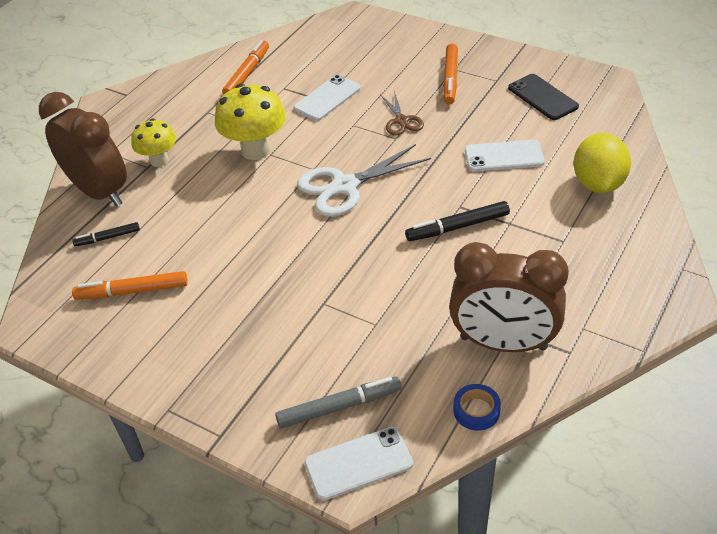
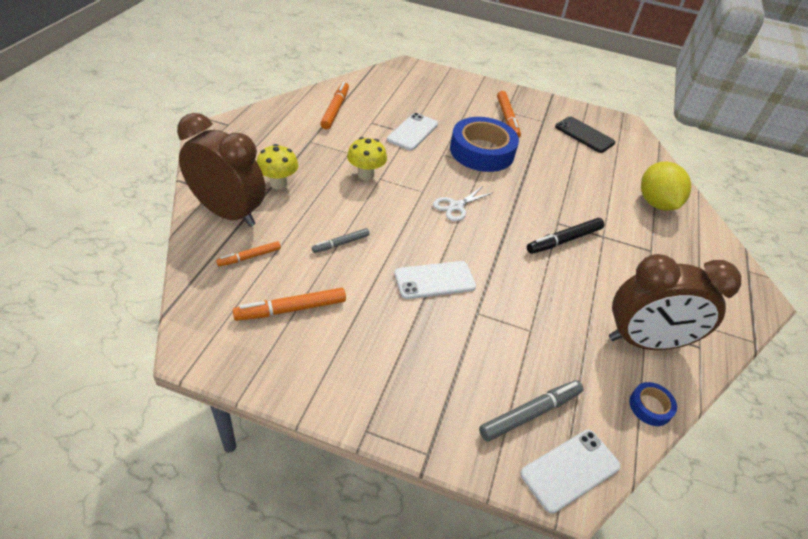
camera: 20 degrees left, 0 degrees up
black marker [72,222,140,247] -> orange marker [216,241,281,267]
yellow mushroom [215,84,286,160] -> yellow mushroom [347,137,387,180], size x0.63
white scissors [297,144,431,217] -> white scissors [433,186,494,221], size x0.57
brown scissors [380,91,424,136] -> blue tape [450,117,519,172]
white phone [465,140,545,172] -> white phone moved to [394,261,476,299]
none -> grey marker [312,228,369,253]

